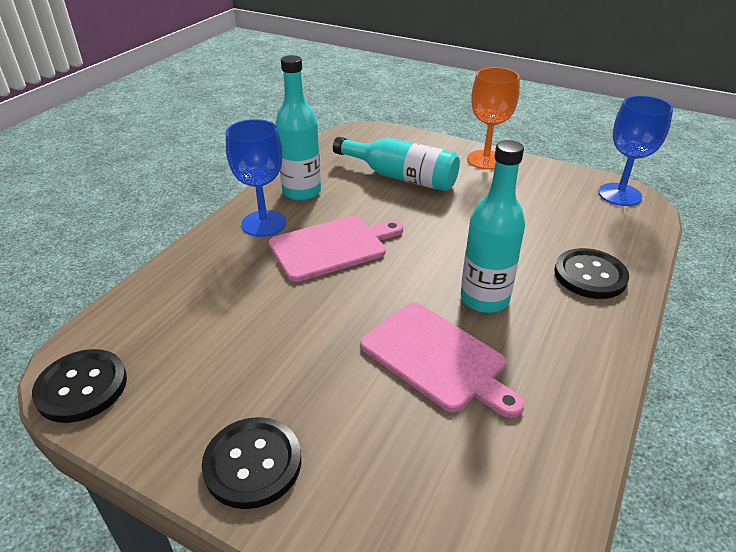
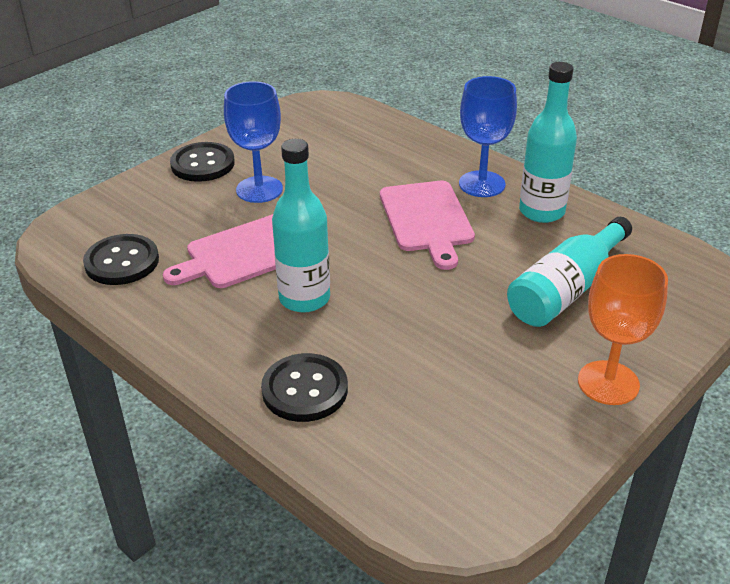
camera: 105 degrees right, 0 degrees up
black button [32,349,127,423] -> black button moved to [83,234,159,285]
blue goblet [598,95,673,206] -> blue goblet moved to [224,81,283,203]

